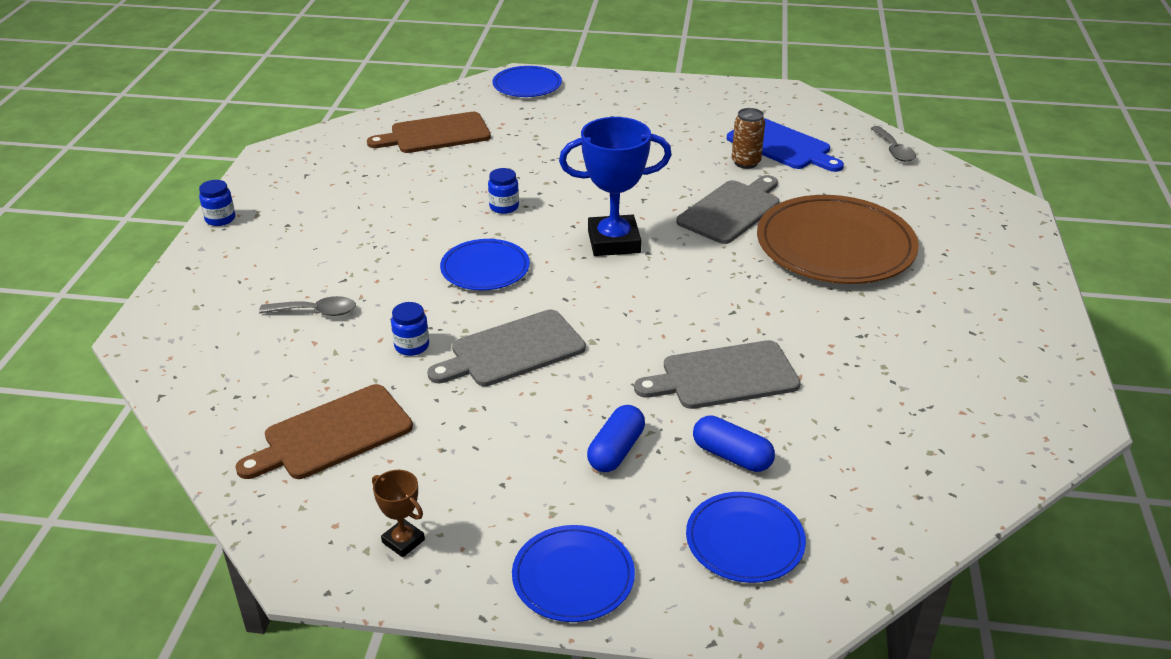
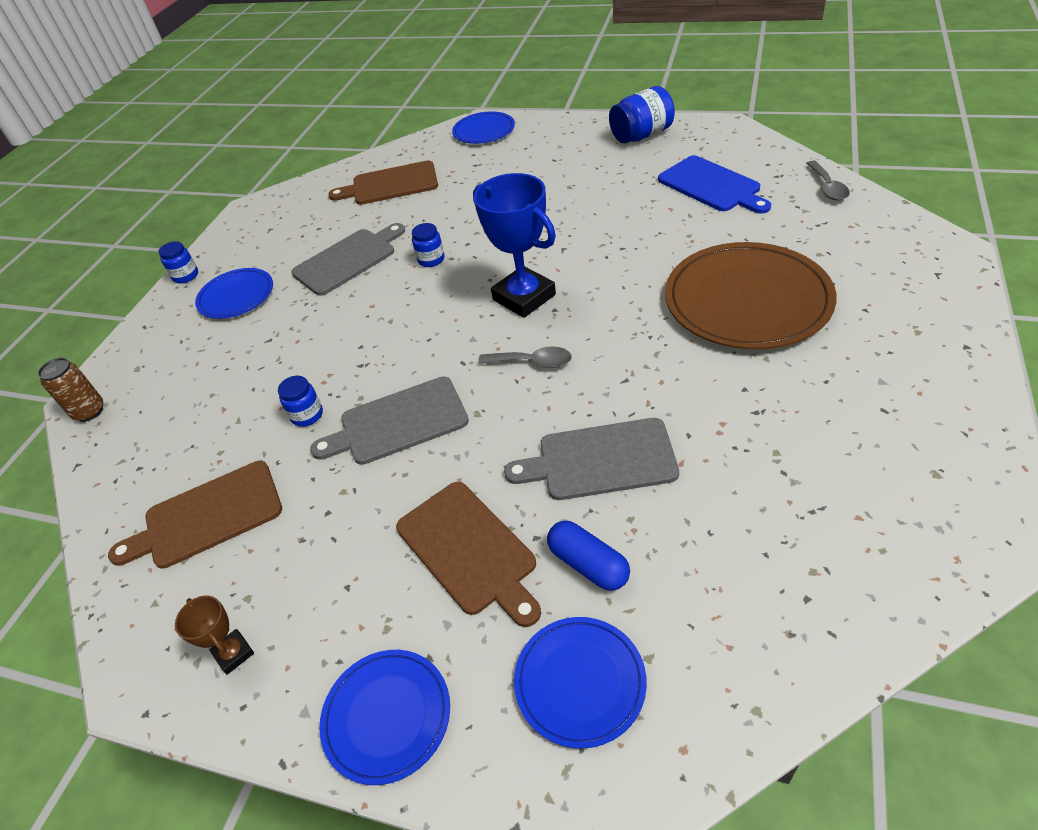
camera: 15 degrees right, 10 degrees up
grey spoon [259,296,356,316] -> grey spoon moved to [478,346,572,368]
blue plate [440,239,530,290] -> blue plate moved to [195,268,273,319]
blue trophy [559,117,672,256] -> blue trophy turned 45 degrees clockwise [473,173,556,318]
blue capsule [587,405,645,472] -> brown cutting board [396,482,541,627]
grey cutting board [676,175,780,244] -> grey cutting board moved to [291,223,405,296]
brown can [732,108,765,169] -> brown can moved to [38,358,103,422]
none -> blue jar [609,86,675,143]

